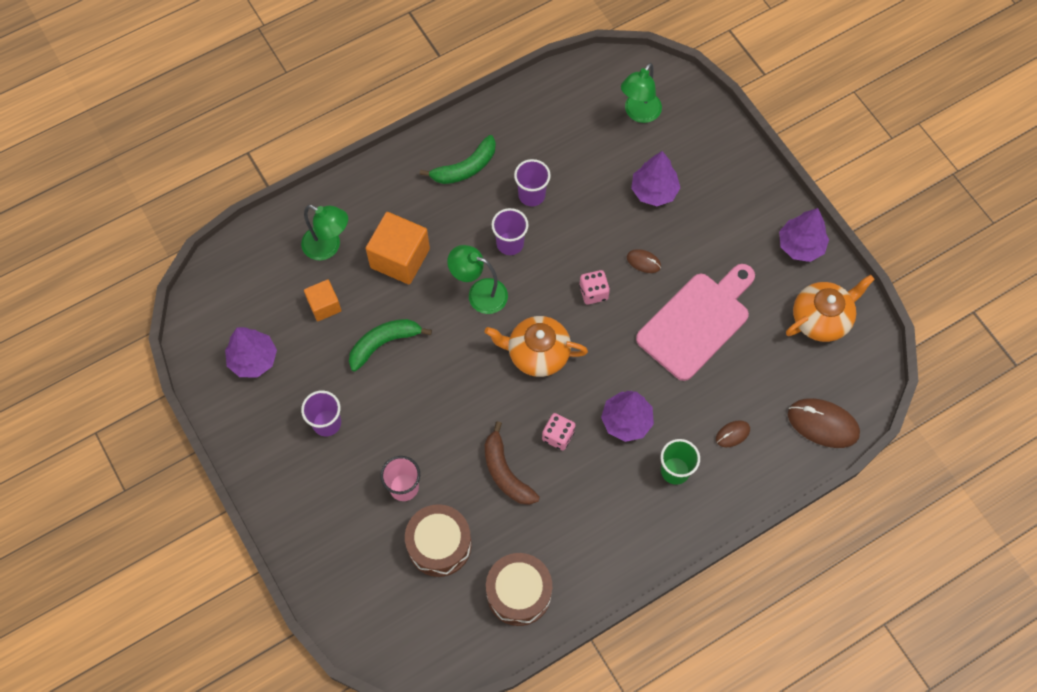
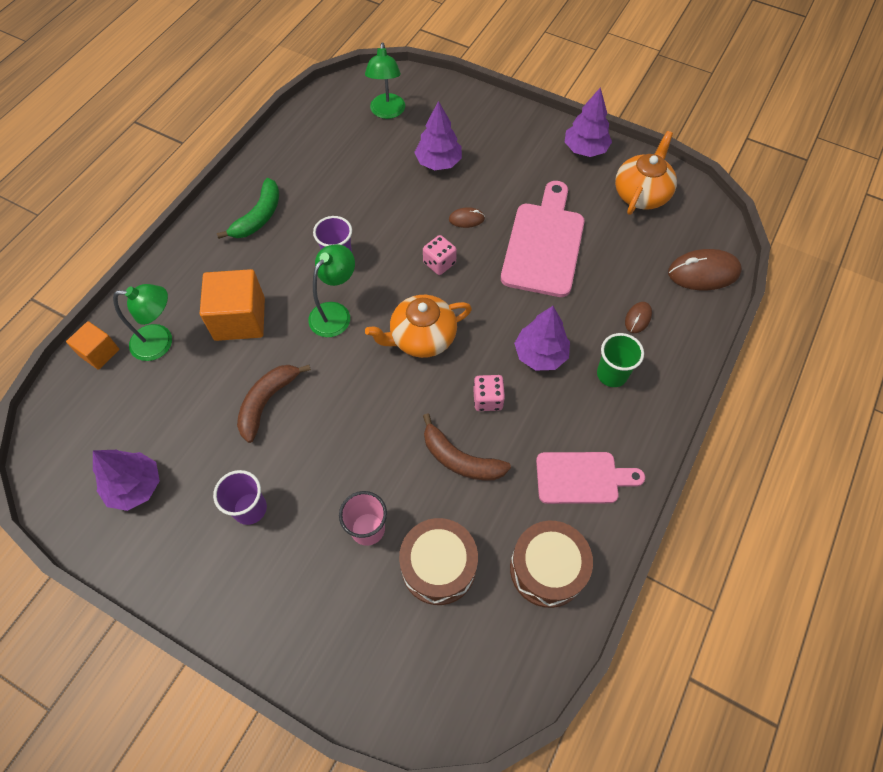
camera: 30 degrees left, 5 degrees down
orange cube [304,279,342,321] -> orange cube moved to [66,321,119,370]
green banana [349,319,432,372] -> brown banana [237,365,311,443]
green lamp [447,245,508,314] -> green lamp turned 135 degrees clockwise [308,244,355,337]
purple cup [514,159,551,206] -> none
none -> pink cutting board [536,452,645,504]

